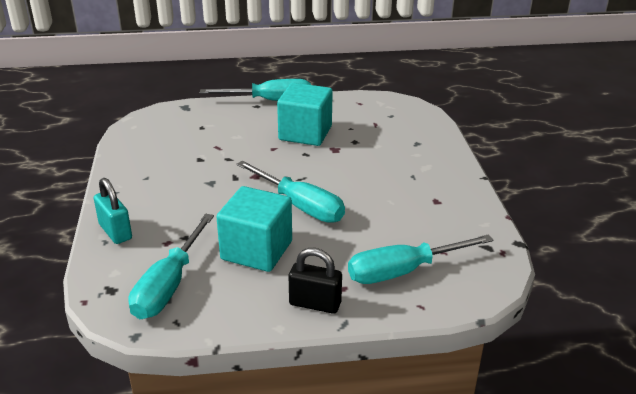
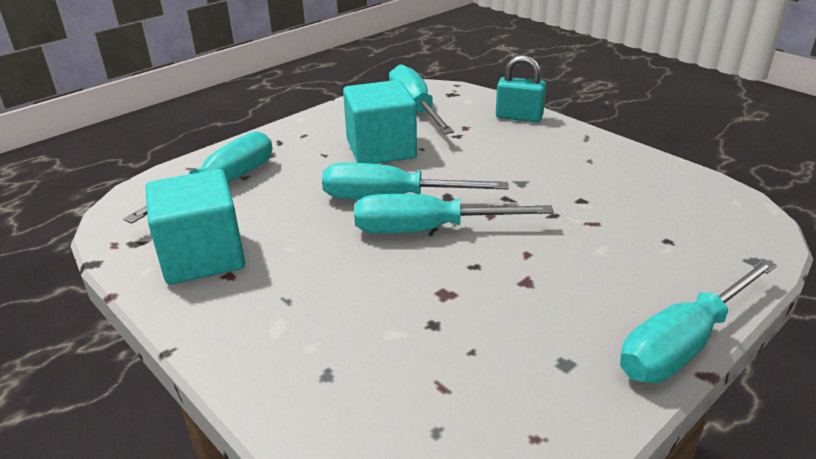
camera: 145 degrees right, 0 degrees up
turquoise cube [277,83,333,146] -> turquoise cube moved to [145,169,245,285]
black padlock [289,248,342,314] -> none
none -> turquoise screwdriver [354,194,554,234]

